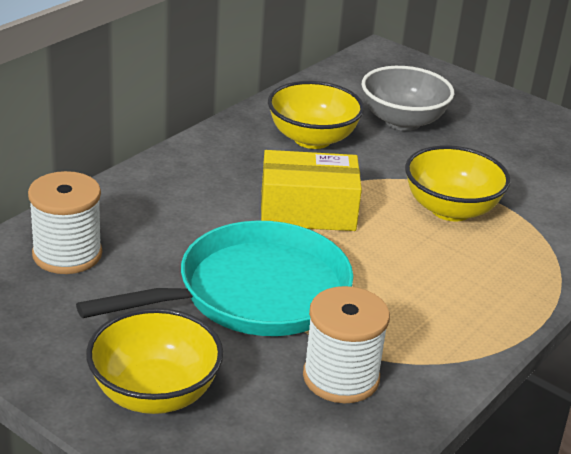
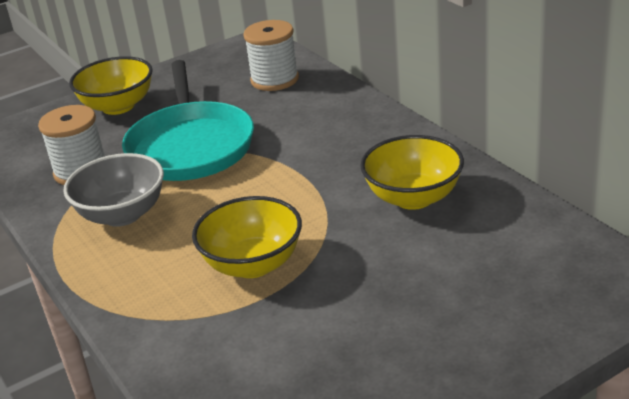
camera: 115 degrees right, 0 degrees up
yellow box [261,150,362,231] -> none
grey bowl [362,66,454,131] -> grey bowl moved to [63,153,164,227]

